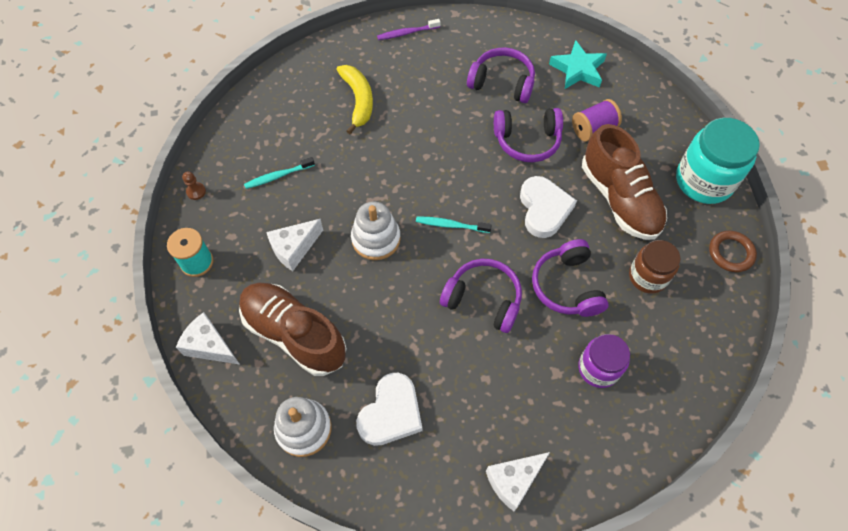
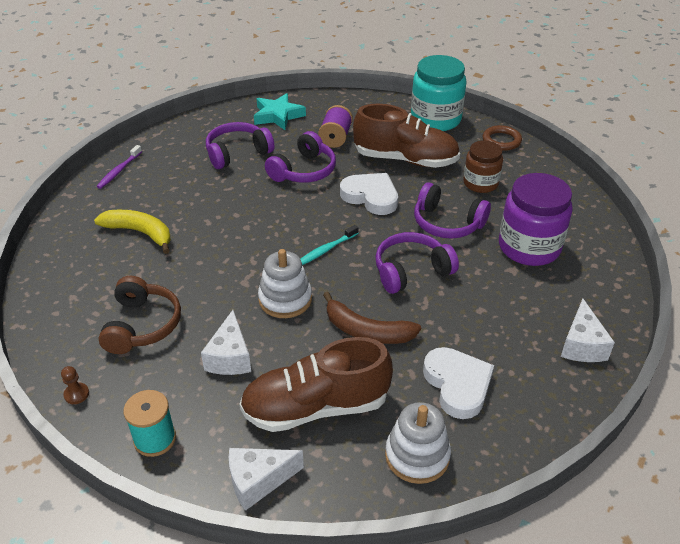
camera: 50 degrees left, 20 degrees down
turquoise toothbrush [244,157,315,189] -> brown headphones [98,276,181,354]
purple jar [578,334,630,388] -> purple jar [499,173,573,266], size x1.59
none -> brown banana [323,292,421,344]

